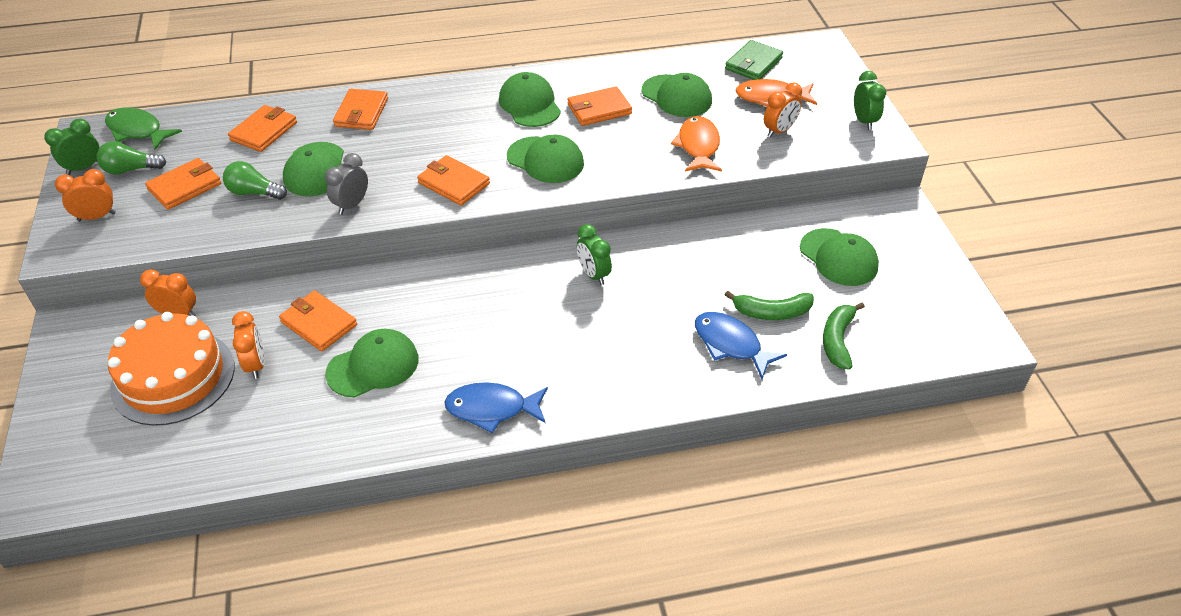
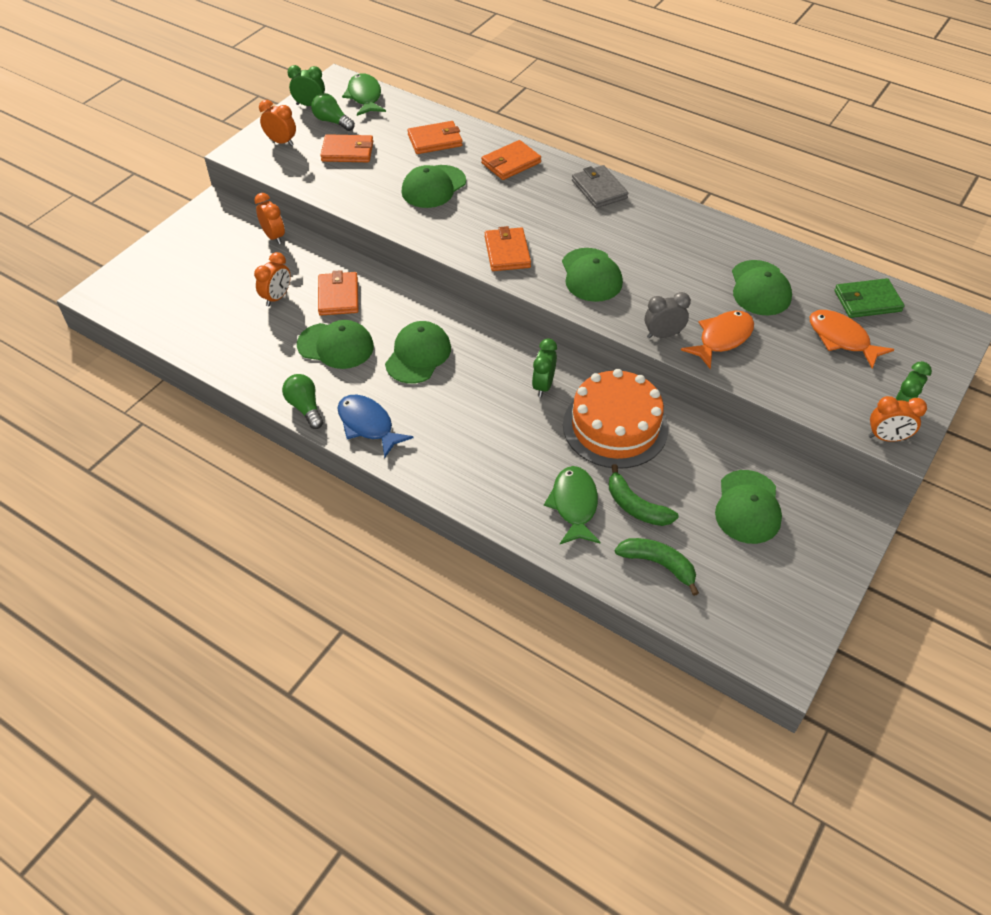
camera: 45 degrees right, 5 degrees up
orange cake [108,312,235,426] -> orange cake moved to [563,369,668,469]
green light bulb [223,161,287,200] -> green light bulb moved to [282,374,323,429]
grey clock [325,153,368,215] -> grey clock moved to [645,292,691,338]
green cap [499,72,561,127] -> green cap moved to [385,321,451,384]
orange wallet [568,86,632,126] -> none
blue fish [695,312,787,379] -> green fish [544,466,600,544]
orange clock [764,83,802,138] -> orange clock moved to [869,396,927,442]
green banana [823,302,865,370] -> green banana turned 60 degrees clockwise [615,538,699,596]
none -> grey wallet [572,165,628,208]

